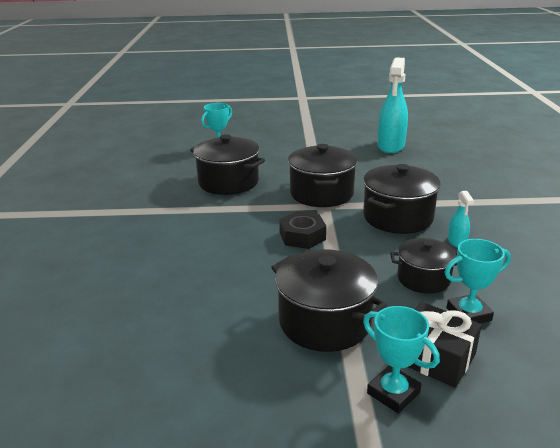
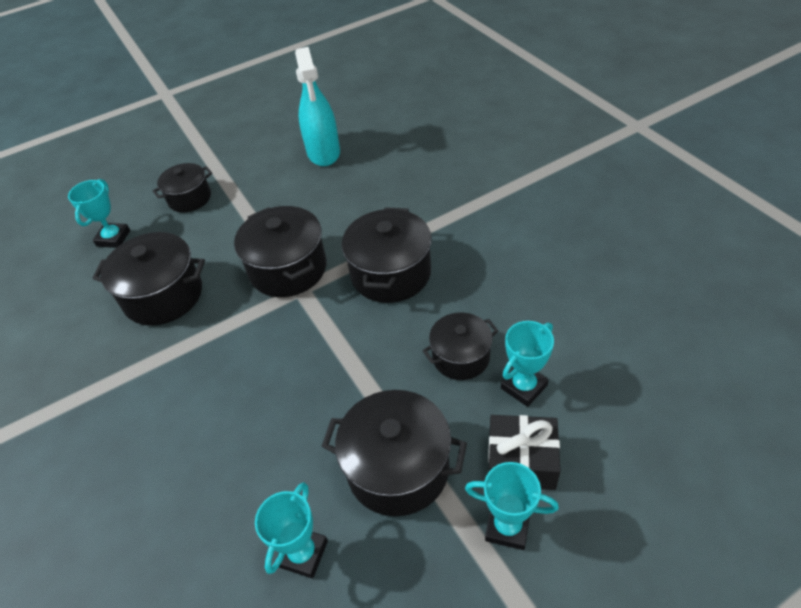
camera: 25 degrees left, 20 degrees up
black nut [279,211,326,249] -> none
turquoise spray bottle [448,191,474,248] -> none
none -> black pot [153,163,212,212]
none -> turquoise trophy [255,482,328,578]

